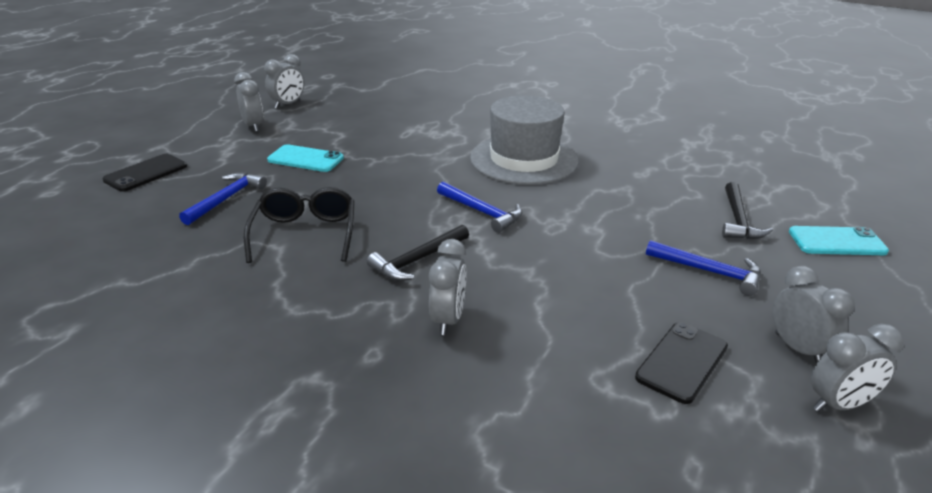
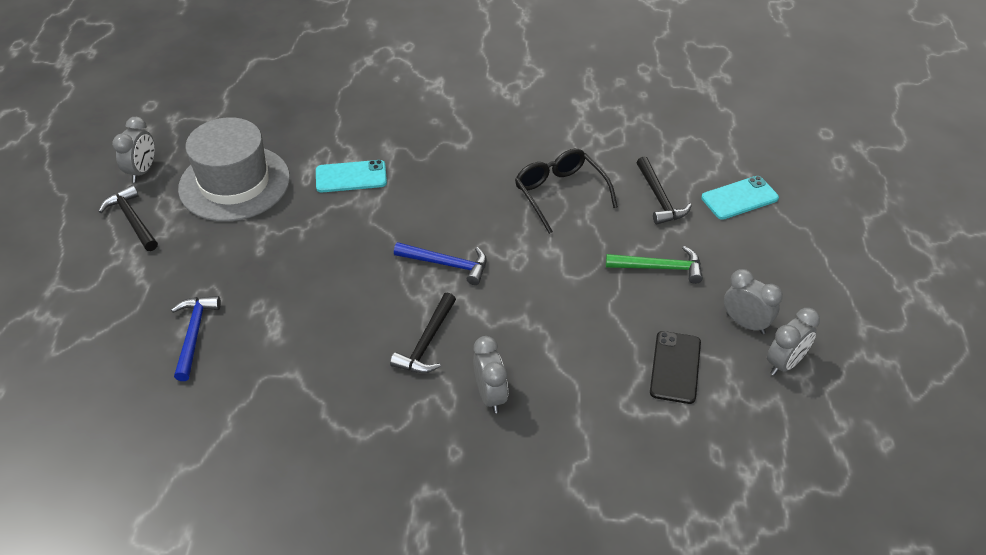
camera: 25 degrees left, 15 degrees up
black phone [102,154,187,192] -> none
grey clock [234,72,263,132] -> black hammer [99,185,158,251]
black glasses [244,187,355,263] -> black glasses moved to [515,149,618,234]
turquoise phone [267,144,344,172] -> turquoise phone moved to [316,160,387,192]
grey hat [470,96,579,185] -> grey hat moved to [178,117,290,222]
blue hammer [646,240,761,296] -> green hammer [606,246,703,284]

